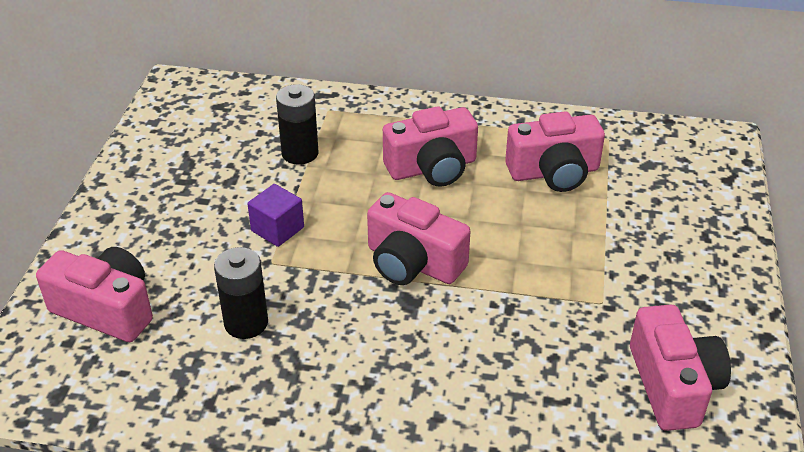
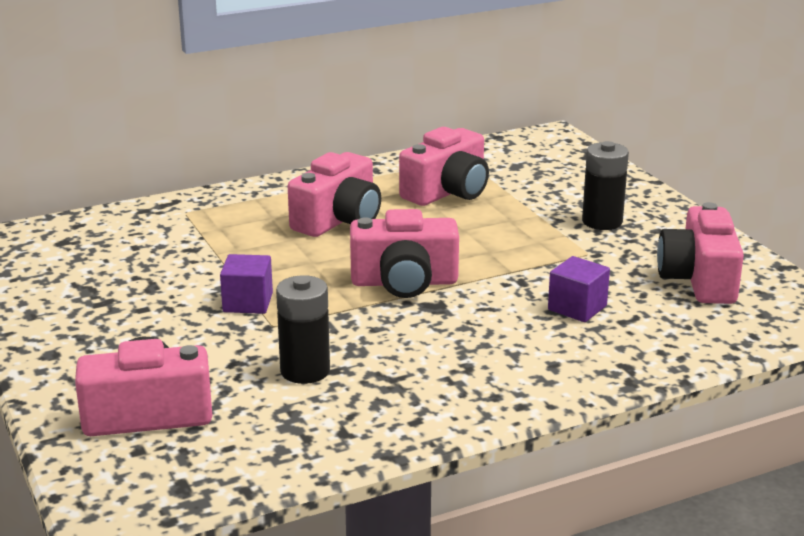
camera: 35 degrees left, 15 degrees down
black battery [276,84,319,165] -> black battery moved to [582,141,629,230]
pink camera [630,305,731,431] -> pink camera turned 135 degrees counterclockwise [657,202,744,304]
none -> purple cube [548,256,610,322]

